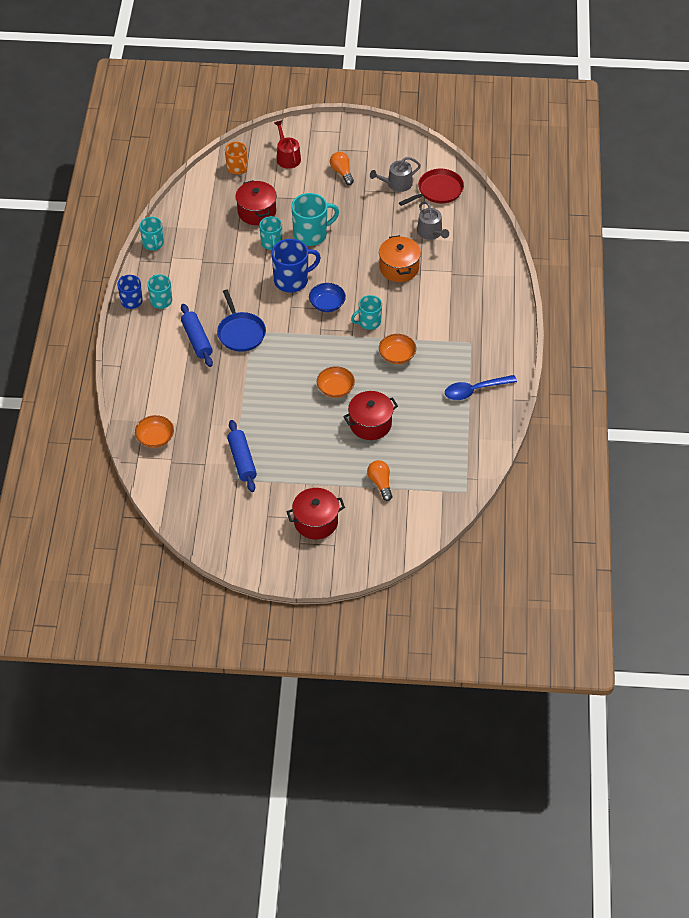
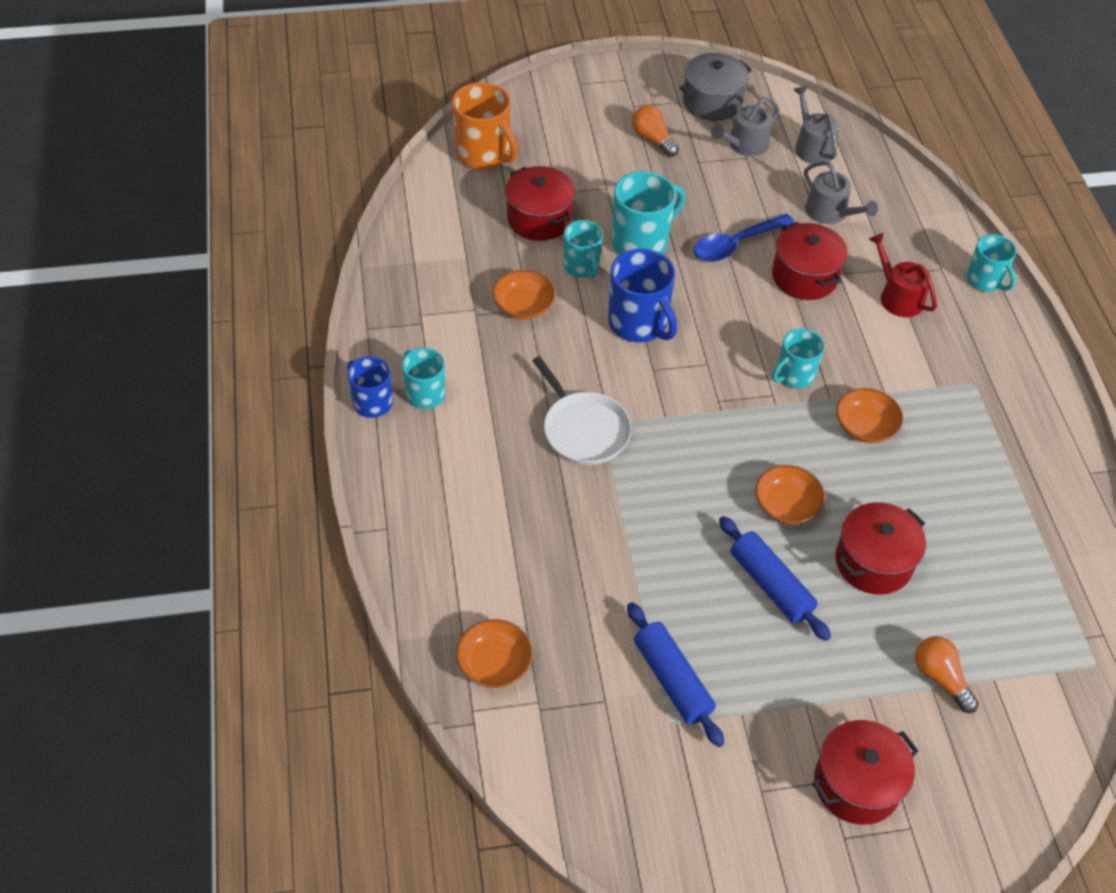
camera: 15 degrees left, 0 degrees up
turquoise mug [139,217,164,251] -> turquoise mug moved to [966,234,1017,292]
blue rolling pin [181,304,213,367] -> blue rolling pin moved to [719,516,831,641]
blue pan [217,290,266,352] -> white pan [532,356,632,465]
orange mug [225,142,247,174] -> orange mug [452,82,518,170], size x1.57
blue mug [272,239,321,293] -> blue mug turned 90 degrees clockwise [608,249,677,342]
red watering can [275,121,301,169] -> red watering can moved to [869,233,937,317]
blue bowl [309,283,346,312] -> none
orange pot [379,235,421,282] -> red pot [772,222,848,300]
red pan [399,169,464,206] -> grey watering can [793,86,839,164]
blue spoon [445,375,517,400] -> blue spoon moved to [693,214,795,262]
none -> orange bowl [492,270,555,320]
none -> grey pot [680,53,752,121]

